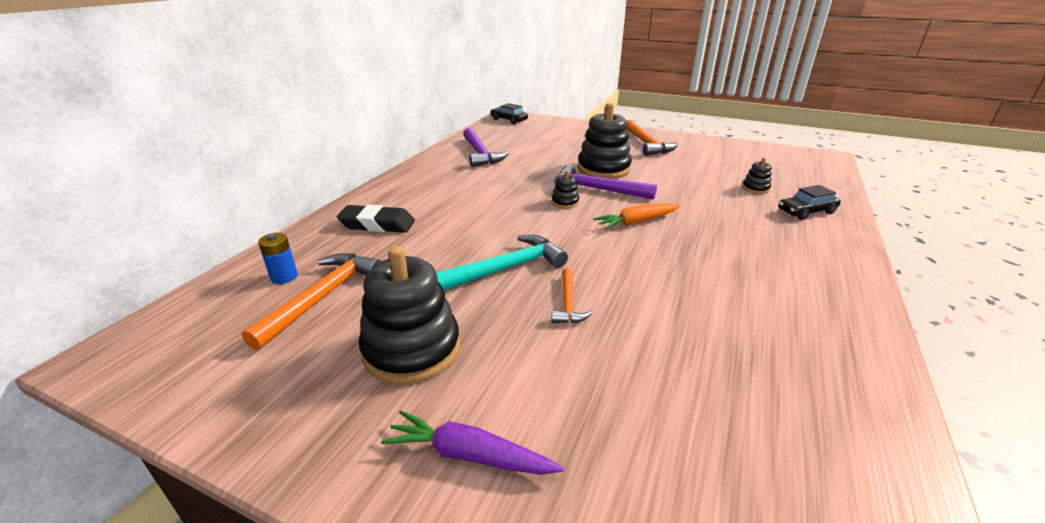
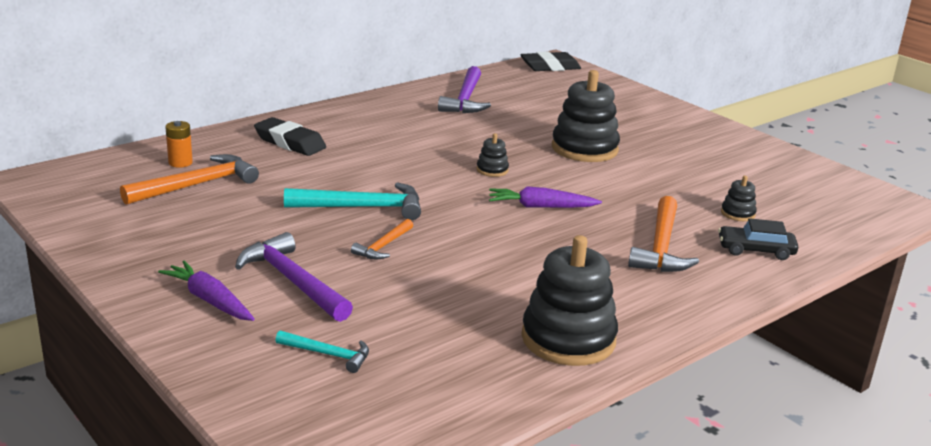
camera: 25 degrees right, 5 degrees down
blue battery [258,233,298,284] -> orange battery [165,121,193,168]
black stacking toy [359,246,460,384] -> black stacking toy moved to [521,235,618,366]
black car [490,103,528,124] -> black eraser [520,51,581,71]
purple hammer [555,164,657,200] -> purple hammer moved to [235,232,353,322]
orange carrot [593,203,680,230] -> purple carrot [489,186,602,208]
orange hammer [626,120,678,156] -> orange hammer moved to [628,196,699,272]
none -> turquoise hammer [275,330,369,373]

